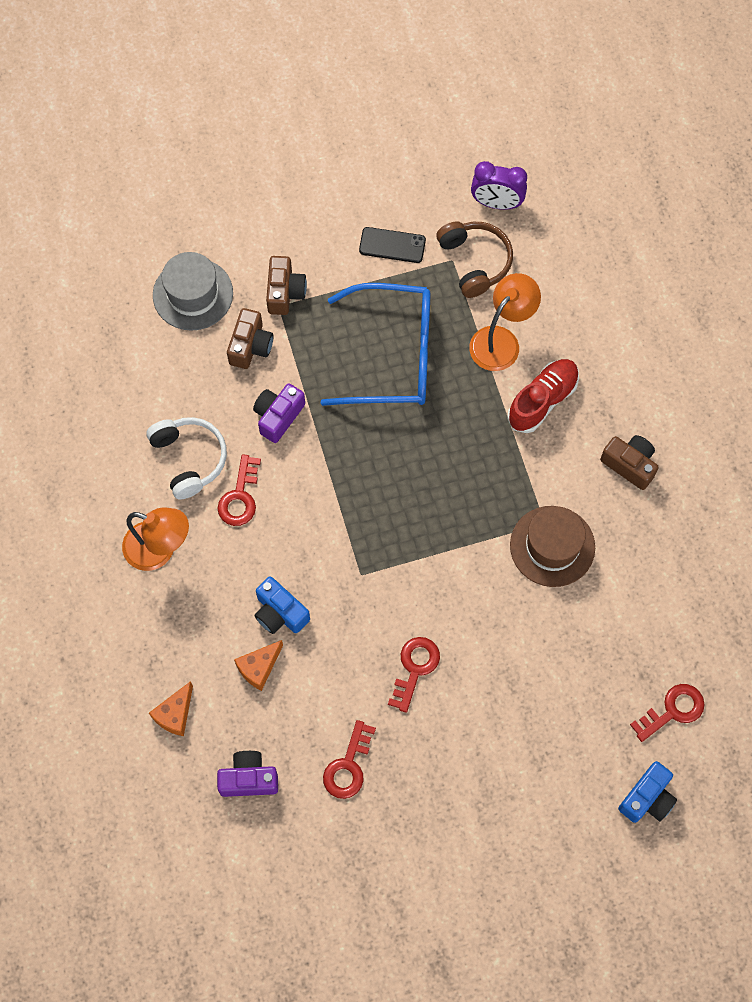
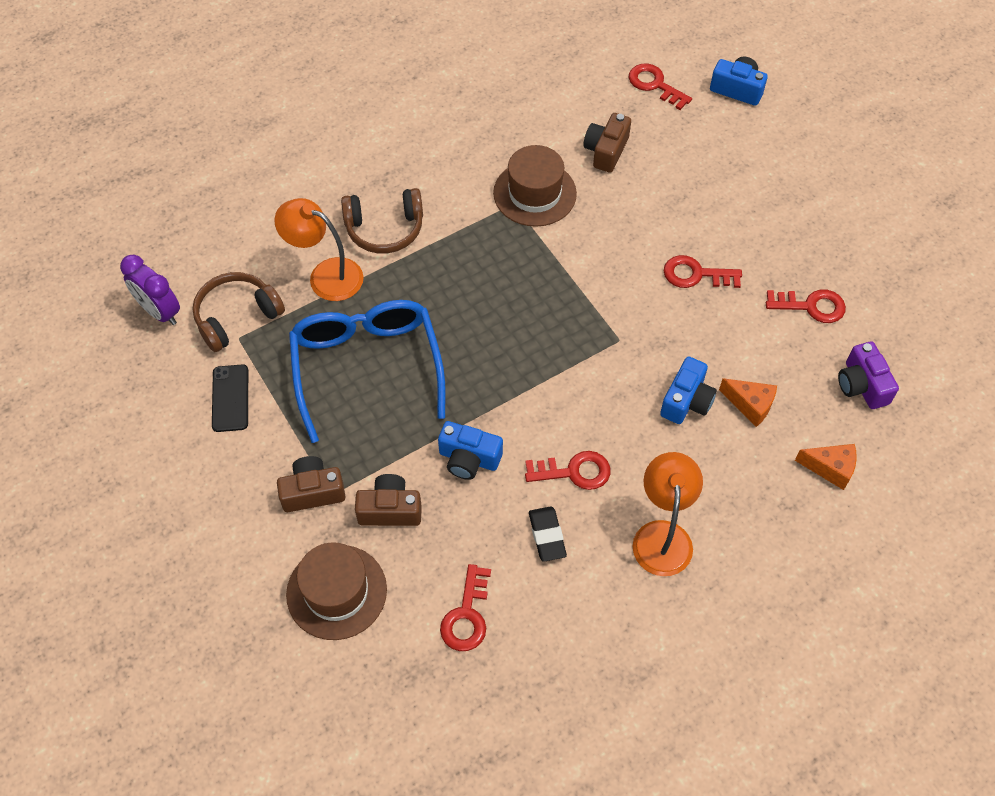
camera: 105 degrees left, 10 degrees down
white headphones [146,417,227,500] -> black eraser [529,506,567,562]
grey hat [153,252,233,331] -> brown hat [286,542,387,640]
purple camera [253,383,305,443] -> blue camera [438,421,503,480]
purple clock [471,161,527,210] -> purple clock turned 135 degrees clockwise [120,255,180,325]
red shoe [507,359,579,433] -> brown headphones [341,188,423,253]
brown camera [600,435,659,490] -> brown camera moved to [583,113,631,173]
none -> red key [440,564,491,651]

